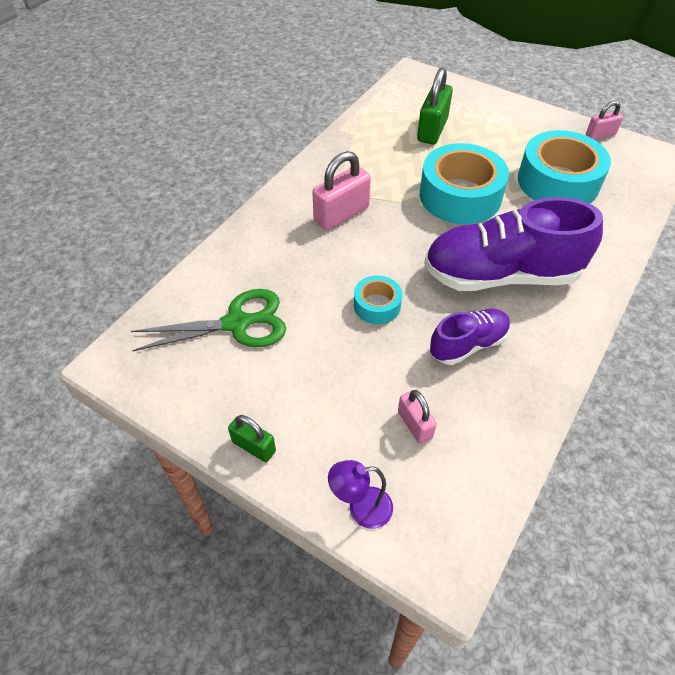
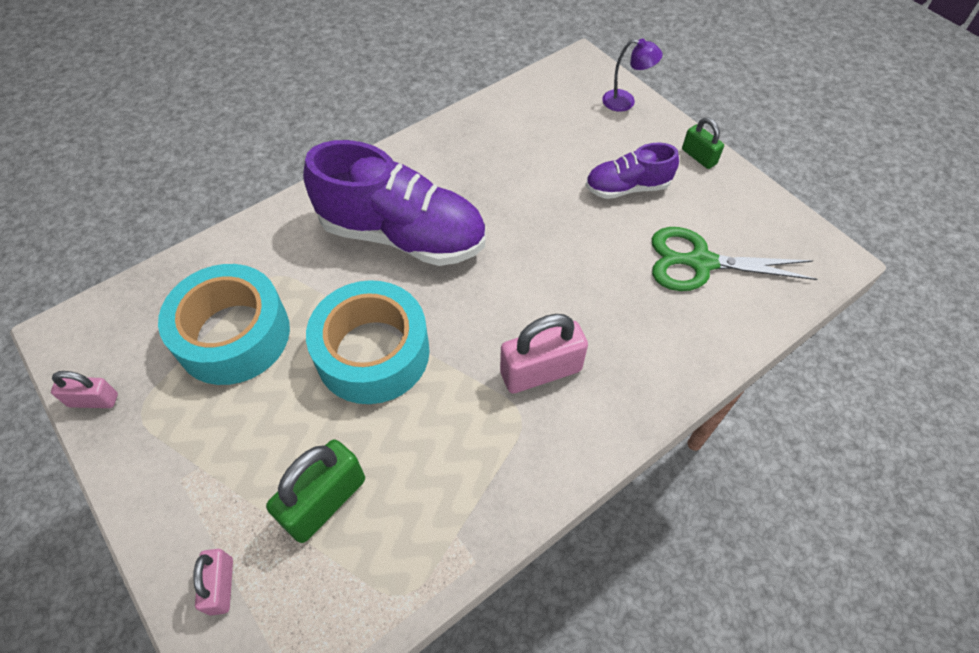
camera: 160 degrees left, 5 degrees up
turquoise tape [354,275,402,324] -> none
pink padlock [398,390,437,444] -> pink padlock moved to [193,549,233,616]
purple shoe [430,309,510,365] -> purple shoe moved to [585,143,679,199]

